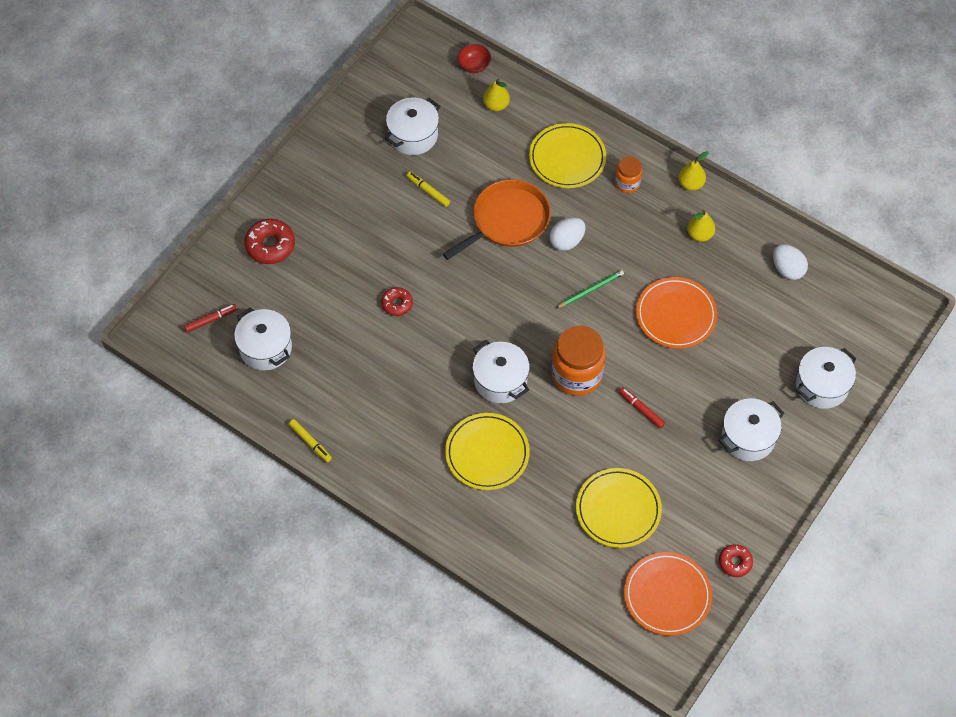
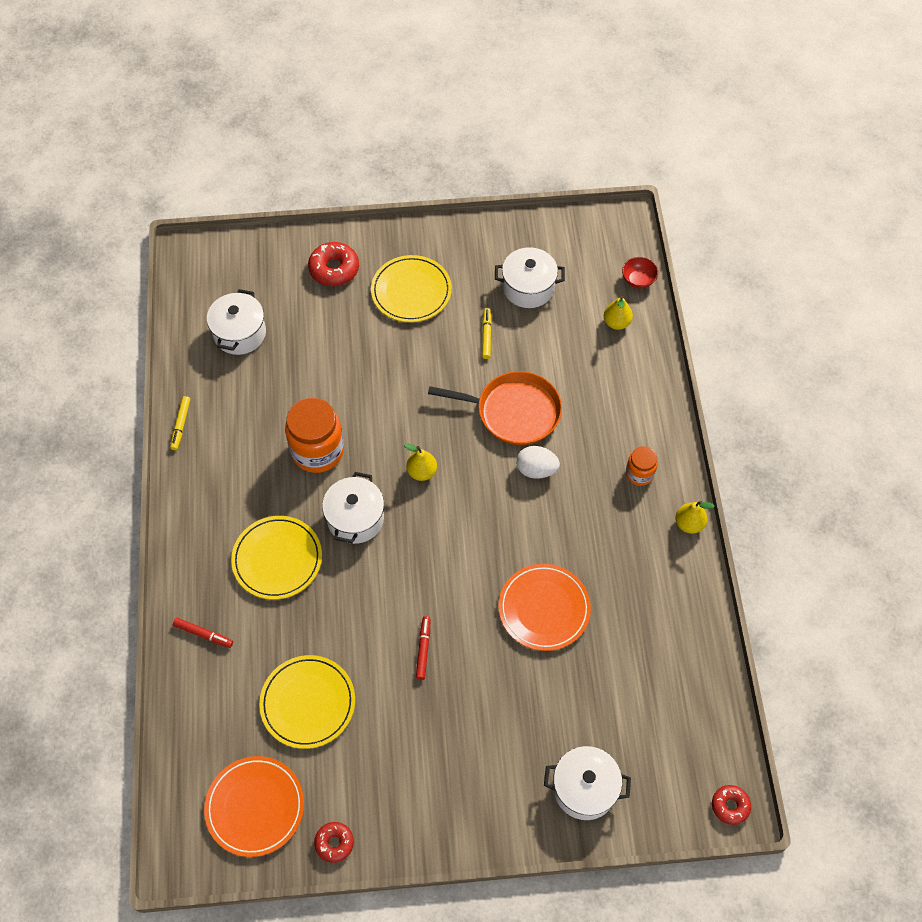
camera: 50 degrees right, 0 degrees up
red marker [184,304,238,333] -> red marker moved to [173,618,233,648]
red donut [381,287,413,316] -> red donut moved to [712,785,751,825]
yellow plate [529,123,606,188] -> yellow plate moved to [371,255,452,322]
orange jar [552,325,606,396] -> orange jar moved to [285,398,344,473]
green pencil [556,270,624,308] -> none
yellow pear [687,210,715,242] -> yellow pear moved to [404,444,437,481]
white pot [719,398,784,461] -> none
white egg [773,244,808,280] -> none

